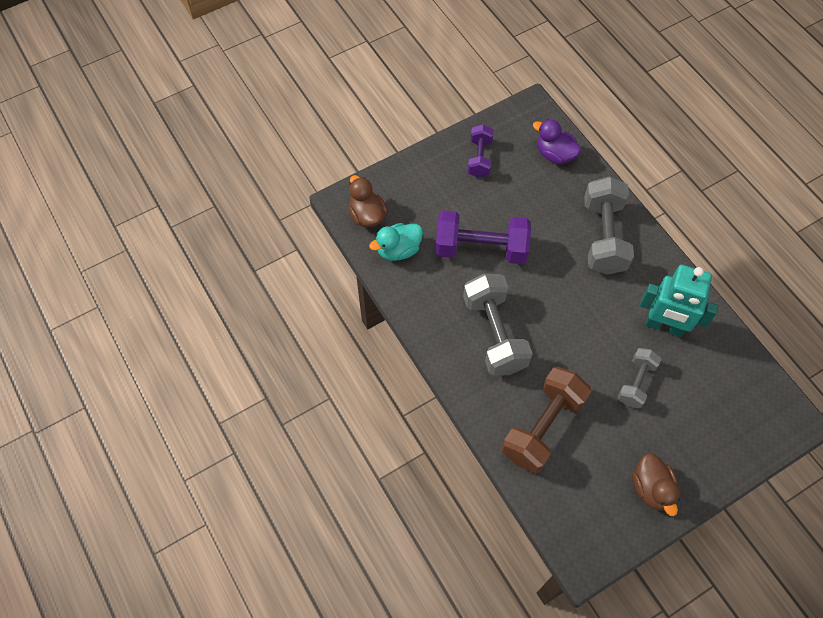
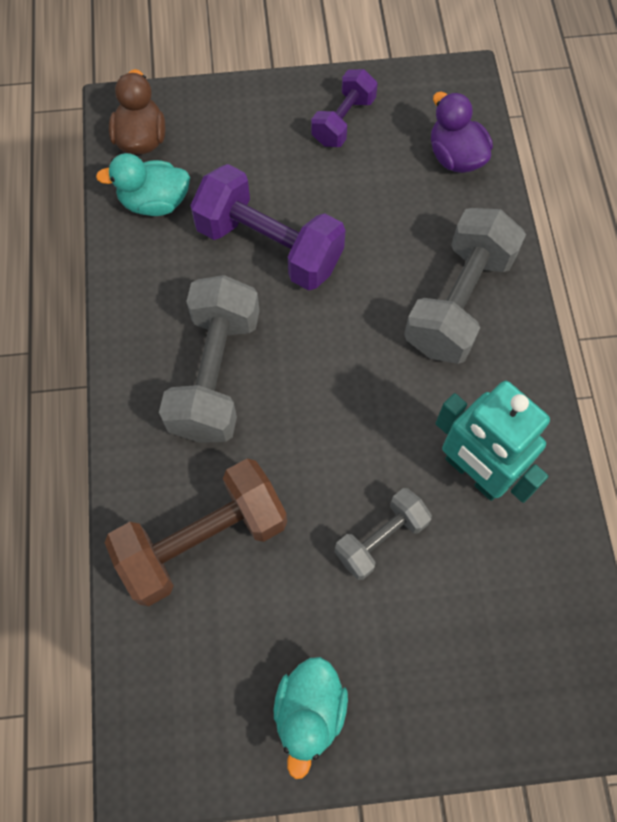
camera: 25 degrees right, 5 degrees up
brown duck [632,453,680,516] -> turquoise duck [274,657,348,779]

